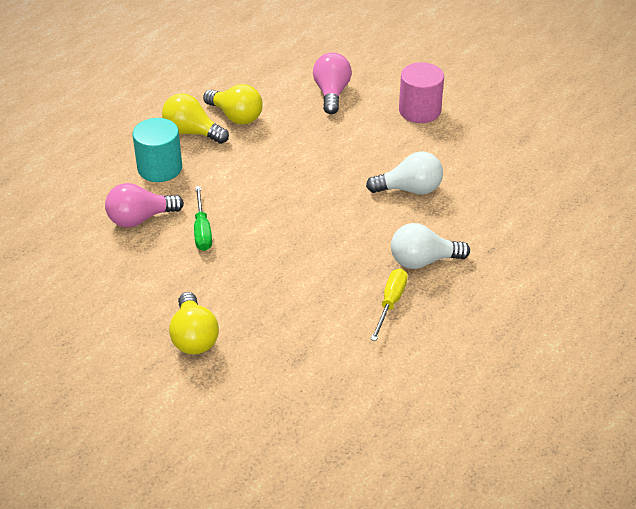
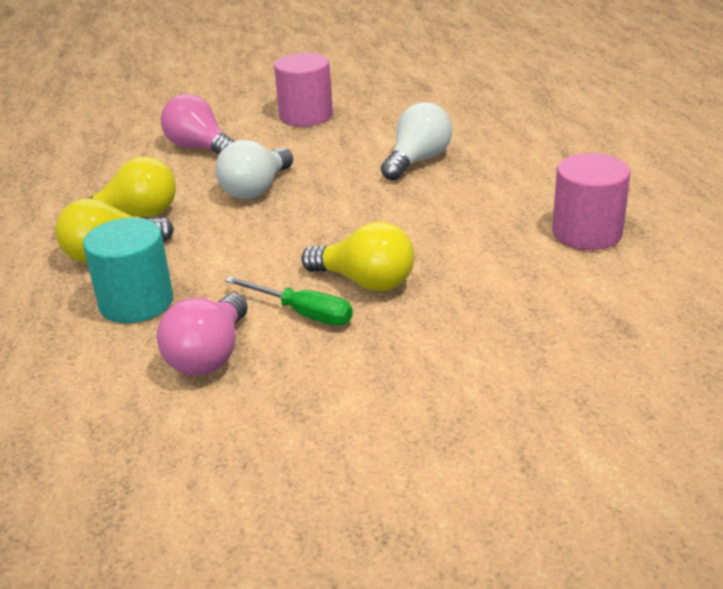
camera: 50 degrees left, 10 degrees down
yellow light bulb [169,292,219,354] -> yellow light bulb moved to [301,222,414,291]
yellow screwdriver [370,269,408,341] -> pink cylinder [552,153,631,250]
white light bulb [391,223,470,269] -> white light bulb moved to [215,140,293,199]

